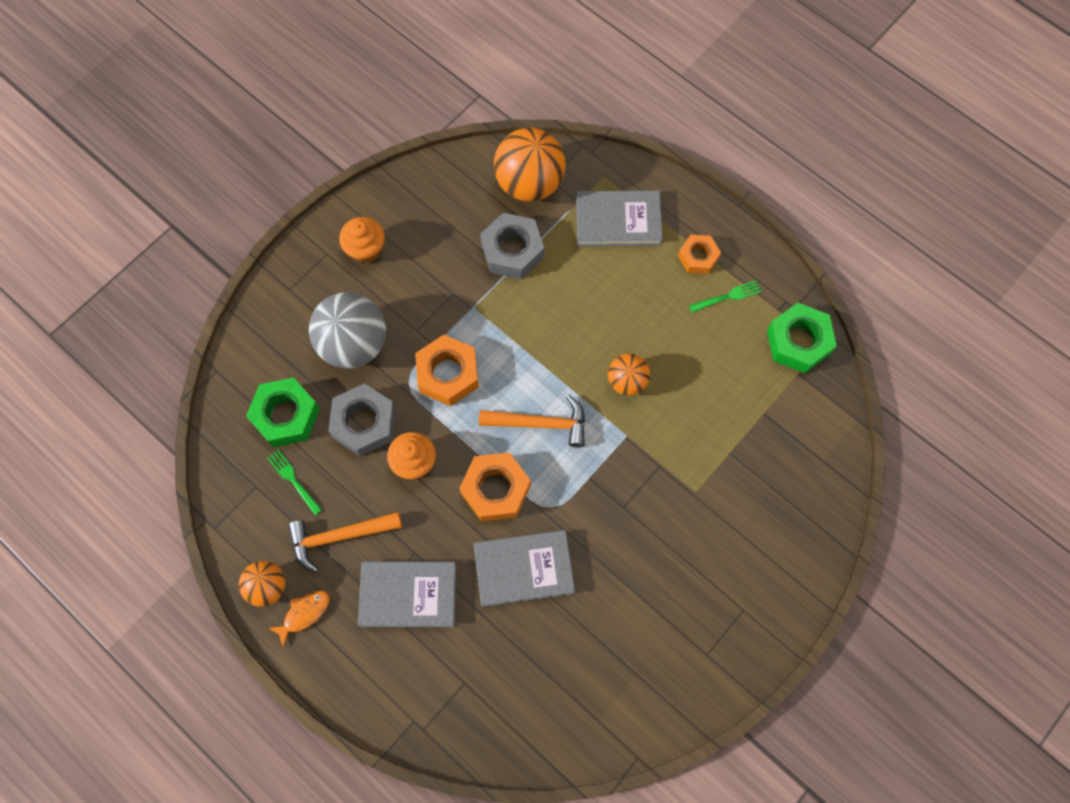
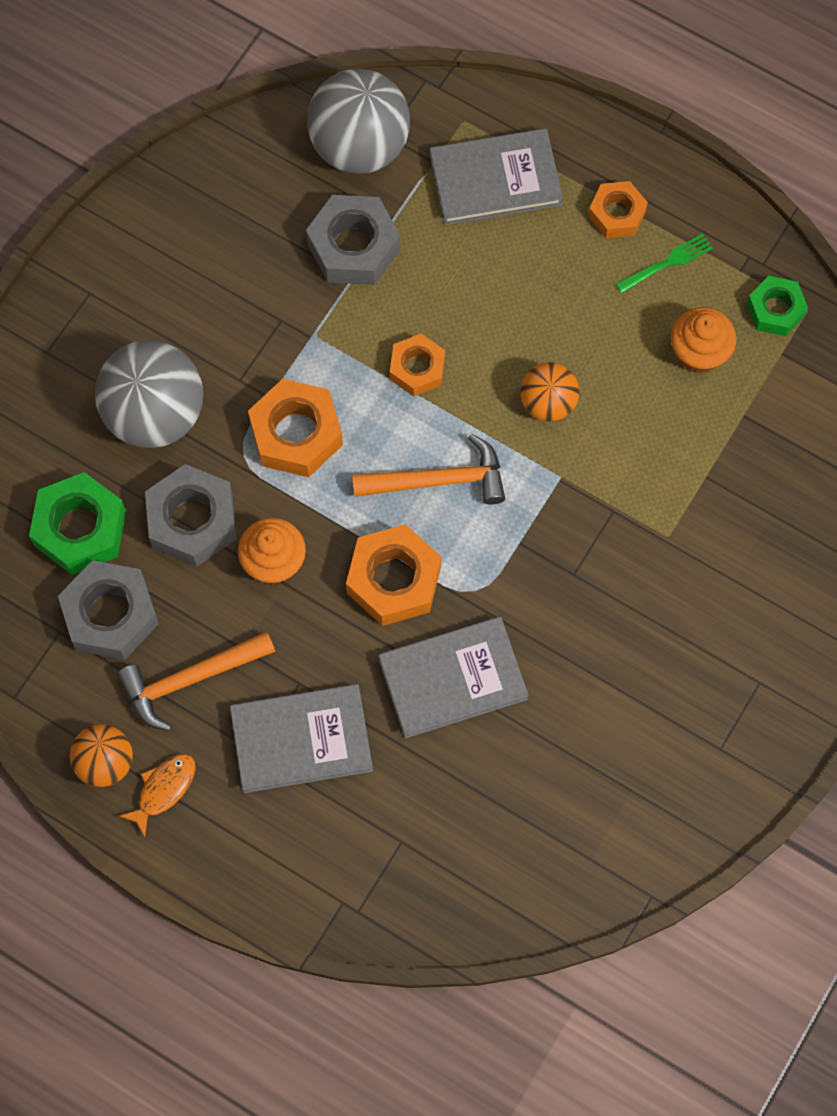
camera: 10 degrees left, 0 degrees up
green fork [267,449,322,515] -> grey nut [58,560,159,660]
orange cupcake [339,217,385,264] -> orange cupcake moved to [671,307,736,374]
orange ball [494,128,566,202] -> grey ball [307,69,410,174]
green nut [767,303,837,373] -> green nut [747,276,808,336], size x0.63
none -> orange nut [390,334,445,396]

